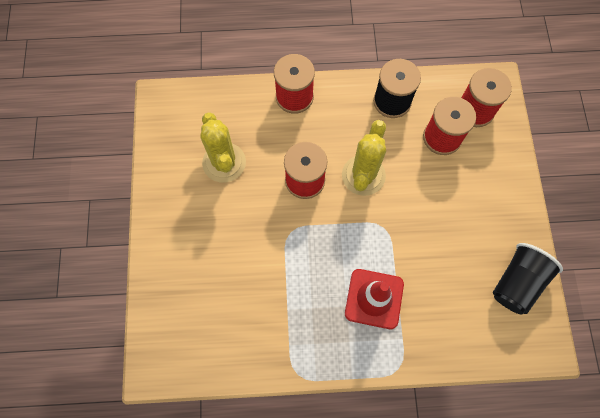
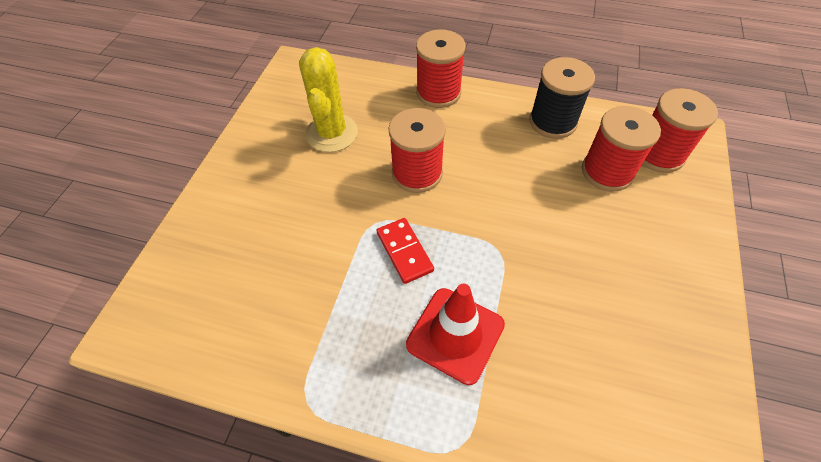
camera: 20 degrees right, 15 degrees down
yellow cactus [342,120,386,196] -> none
black cup [493,243,563,315] -> none
none -> red domino [377,218,434,284]

